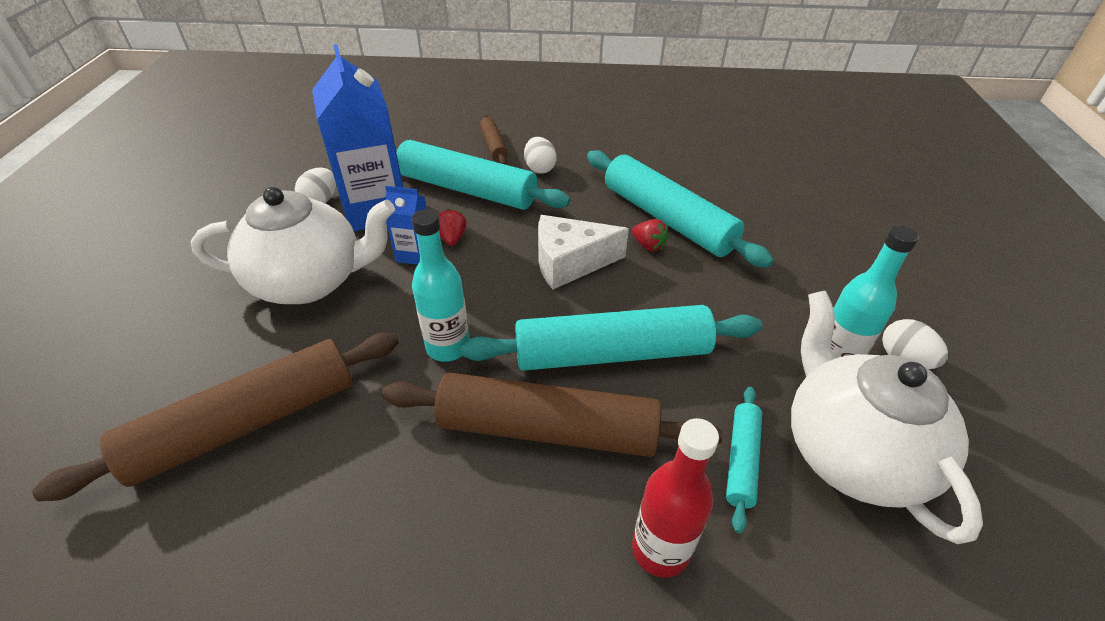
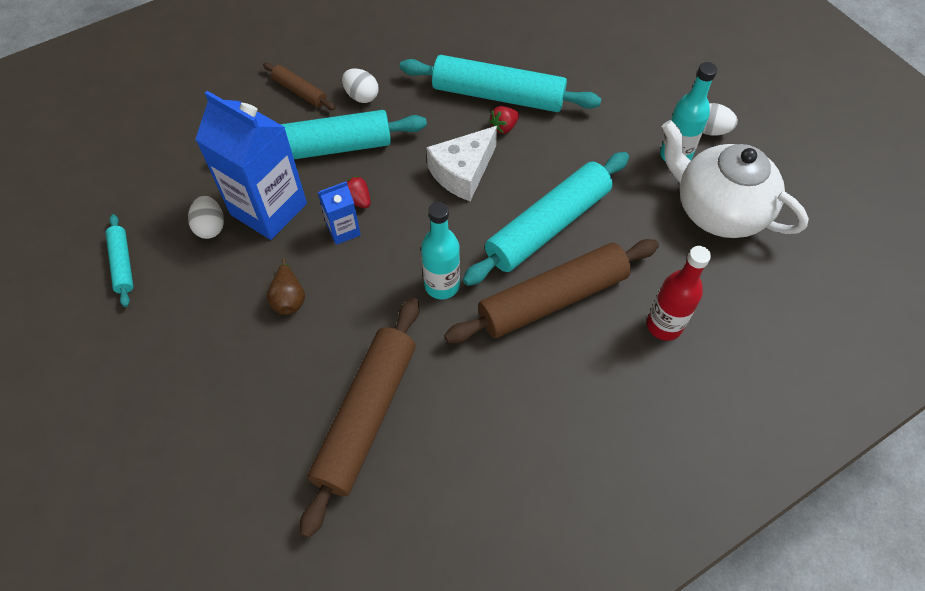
camera: 35 degrees left, 15 degrees up
white teapot [191,187,395,304] -> brown pear [267,258,305,315]
red strawberry [632,219,669,251] -> red strawberry turned 135 degrees clockwise [489,106,519,134]
turquoise rolling pin [726,387,762,533] -> turquoise rolling pin moved to [106,214,133,307]

